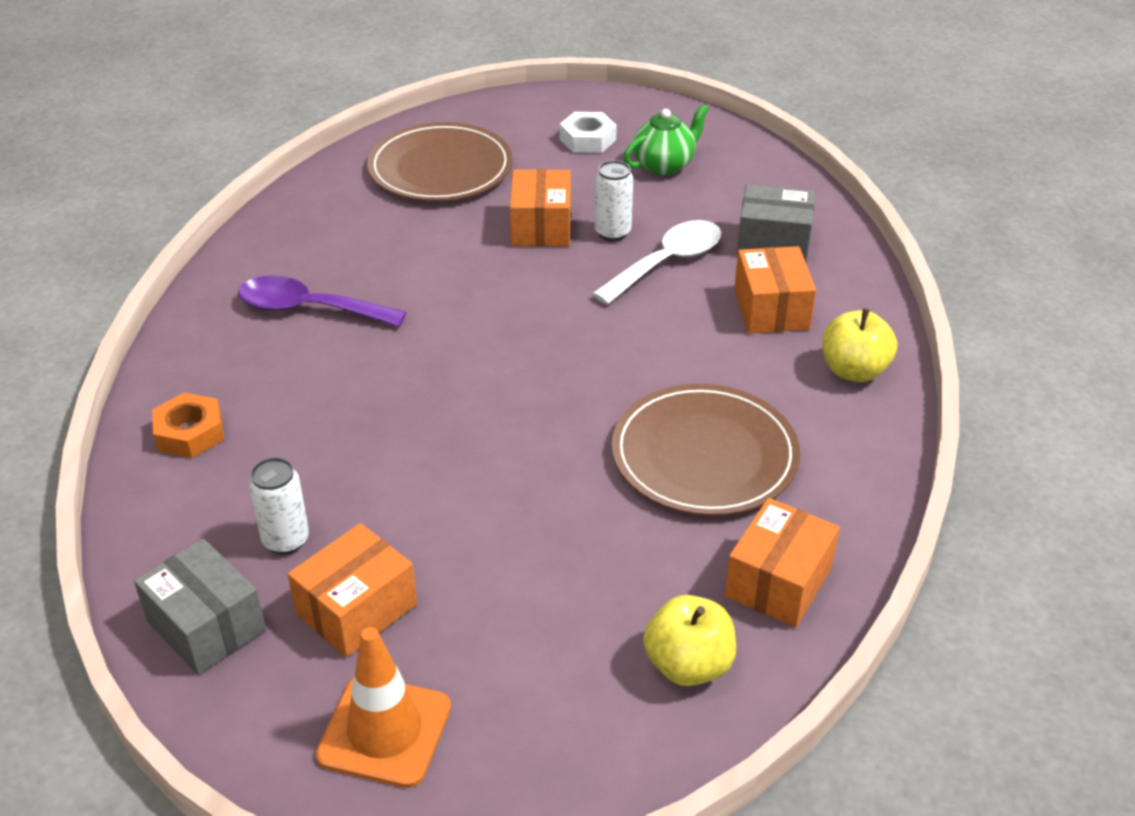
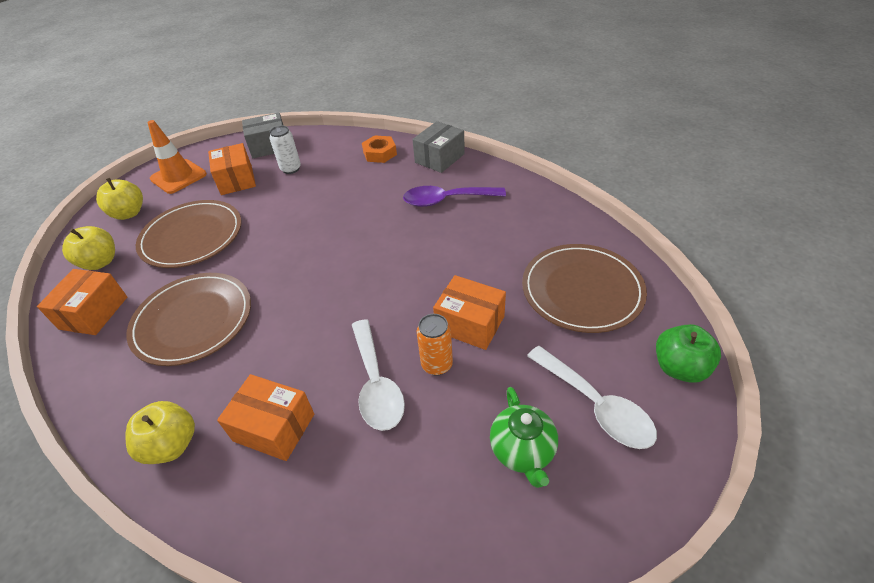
camera: 120 degrees right, 5 degrees up
purple spoon [238,276,406,327] -> purple spoon turned 135 degrees counterclockwise [403,186,506,207]
white nut [560,112,617,153] -> white spoon [527,346,657,449]
white can [594,160,633,241] -> orange can [417,314,453,376]
orange box [725,498,840,627] -> orange box turned 45 degrees clockwise [37,269,127,335]
grey box [737,184,815,262] -> grey box moved to [412,121,465,173]
none -> yellow apple [96,178,143,220]
none -> brown plate [136,200,241,268]
none -> green apple [656,324,721,383]

